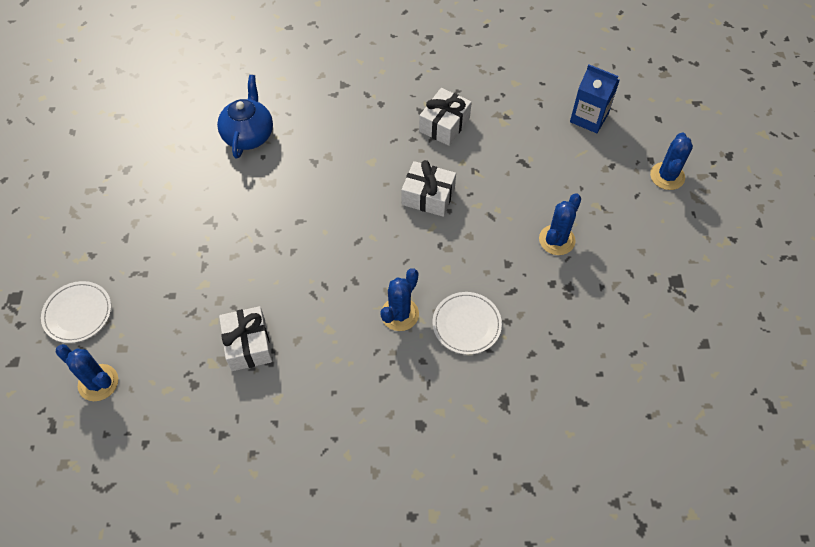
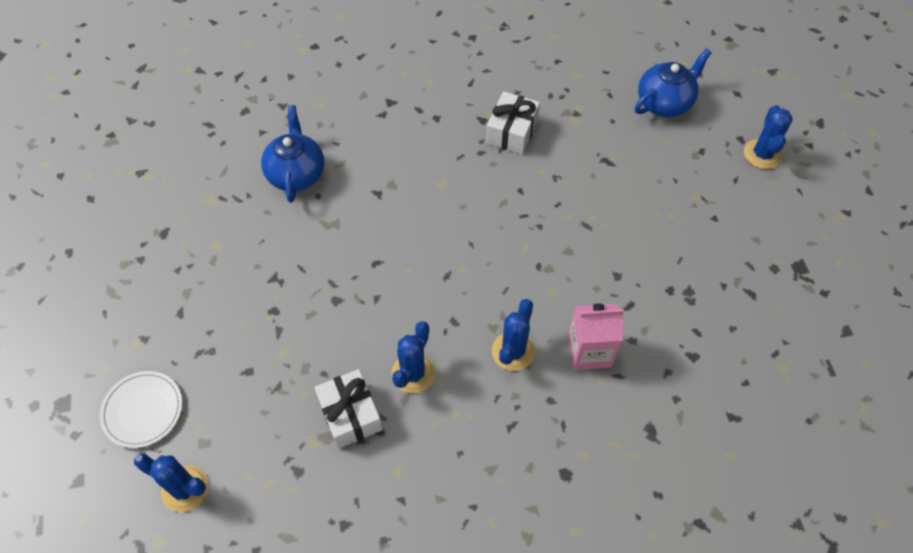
camera: 10 degrees left, 0 degrees up
white gift [401,160,456,217] -> none
white plate [432,292,502,355] -> pink carton [568,303,624,370]
blue cactus [539,193,581,255] -> blue cactus moved to [391,321,435,394]
blue carton [570,64,620,133] -> blue teapot [635,49,712,117]

